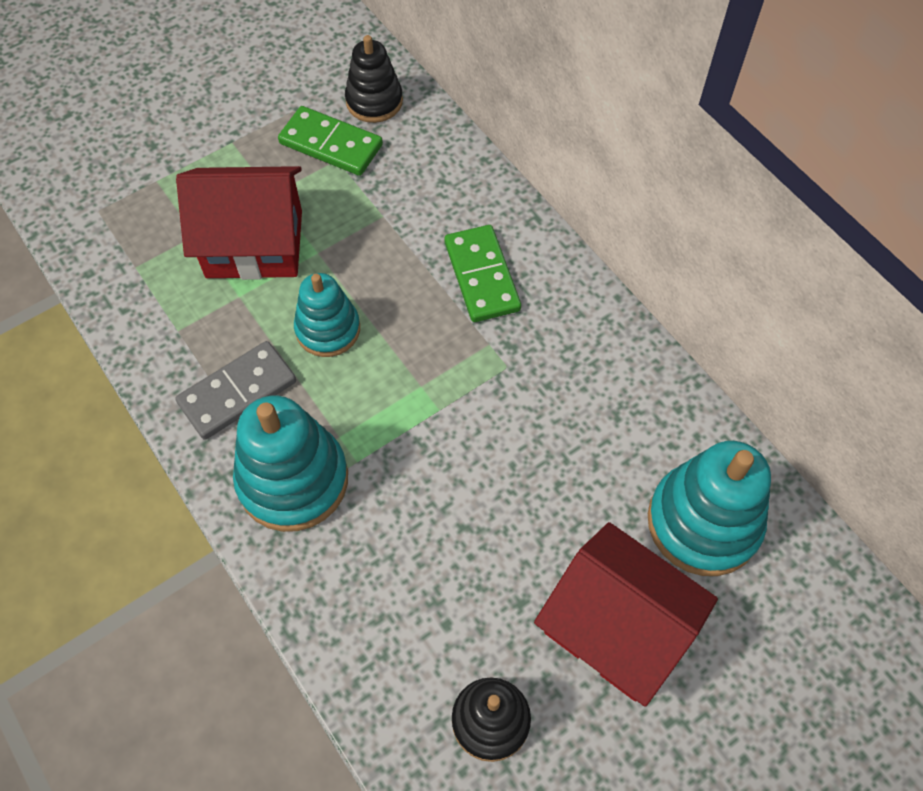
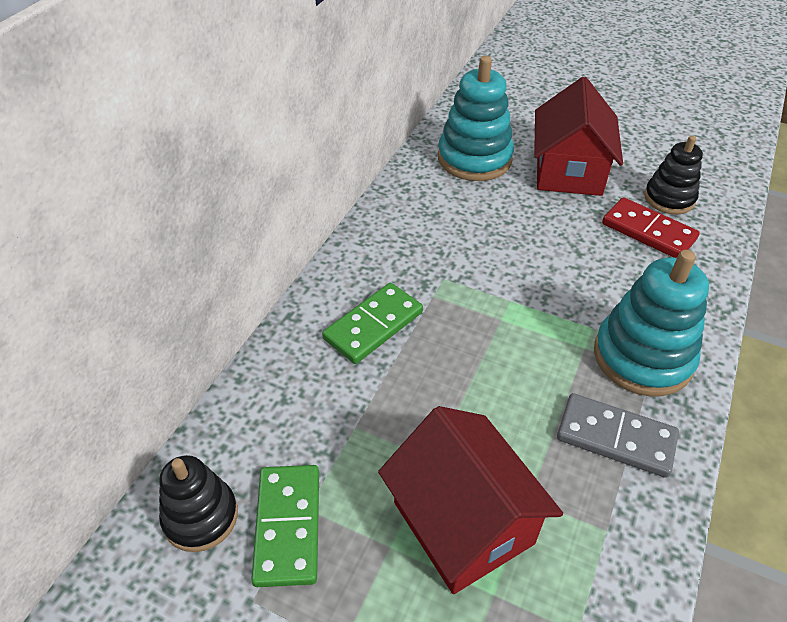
camera: 120 degrees left, 15 degrees down
turquoise stacking toy [294,273,360,357] -> none
none -> red domino [602,197,700,258]

